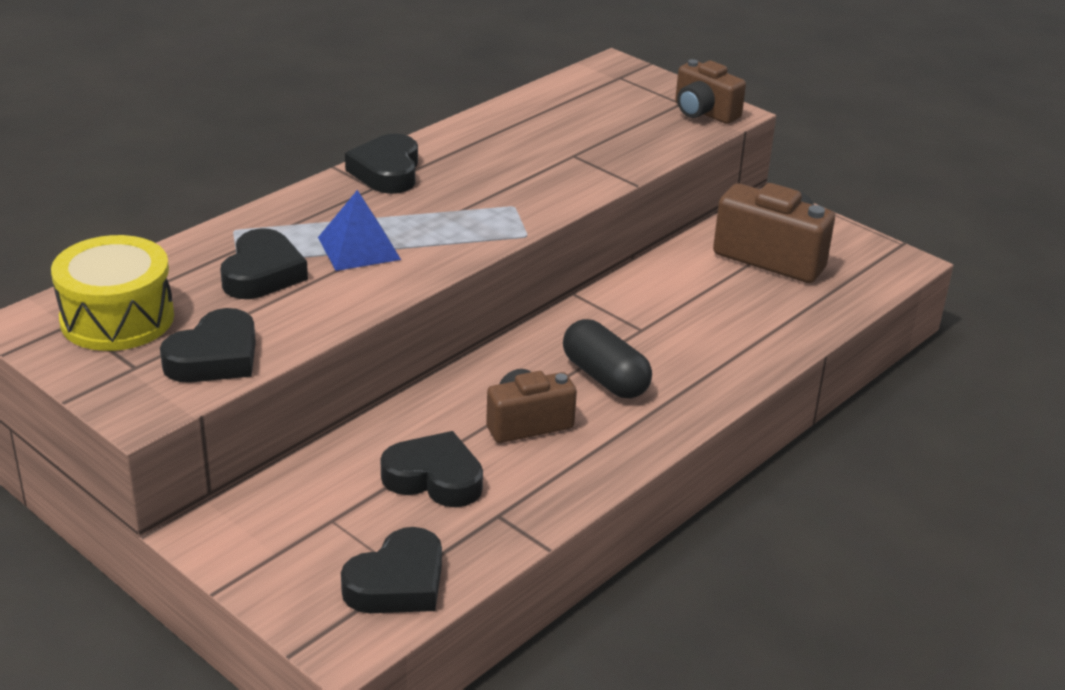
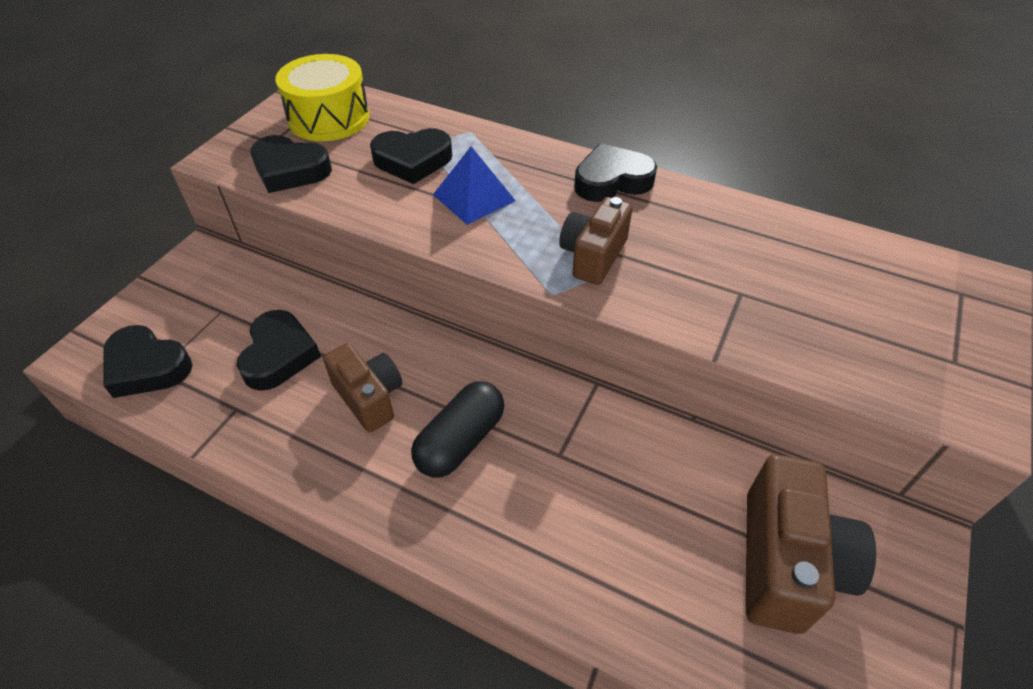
camera: 75 degrees right, 15 degrees up
brown camera [675,59,746,124] -> brown camera moved to [559,197,632,285]

